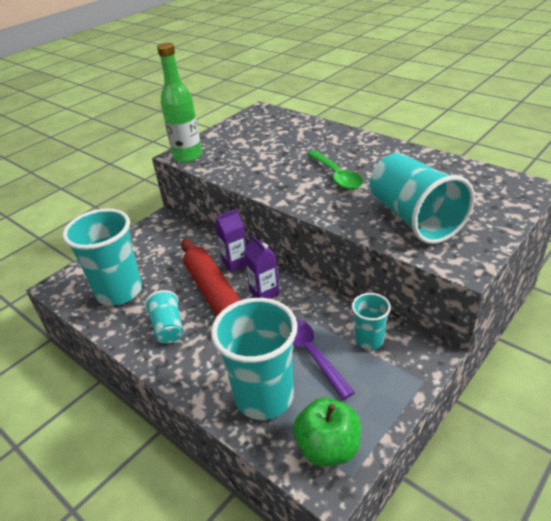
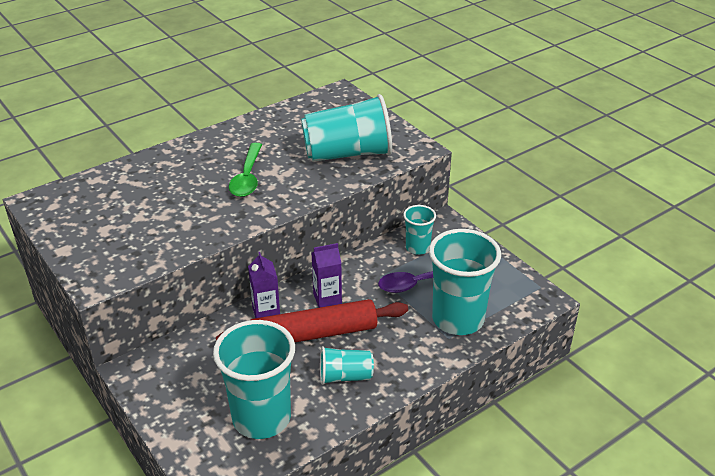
camera: 80 degrees left, 0 degrees up
green bottle [157,43,202,163] -> none
green apple [293,398,361,467] -> none
green spoon [307,150,363,190] -> green spoon turned 105 degrees clockwise [229,143,262,197]

